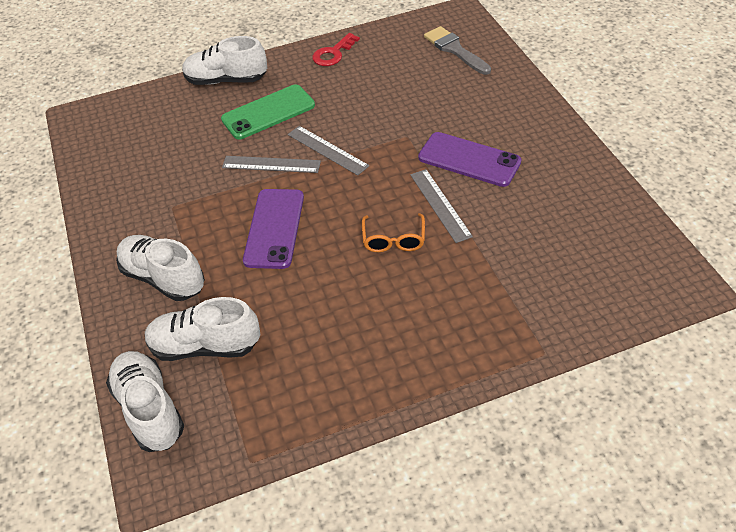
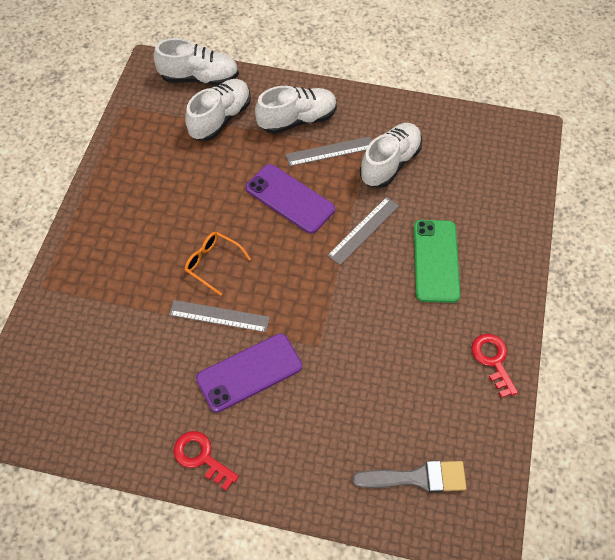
camera: 120 degrees right, 10 degrees up
white shoe [182,36,267,85] -> white shoe moved to [360,123,422,188]
grey ruler [288,126,369,175] -> grey ruler moved to [286,136,372,167]
none -> red key [173,431,239,491]

